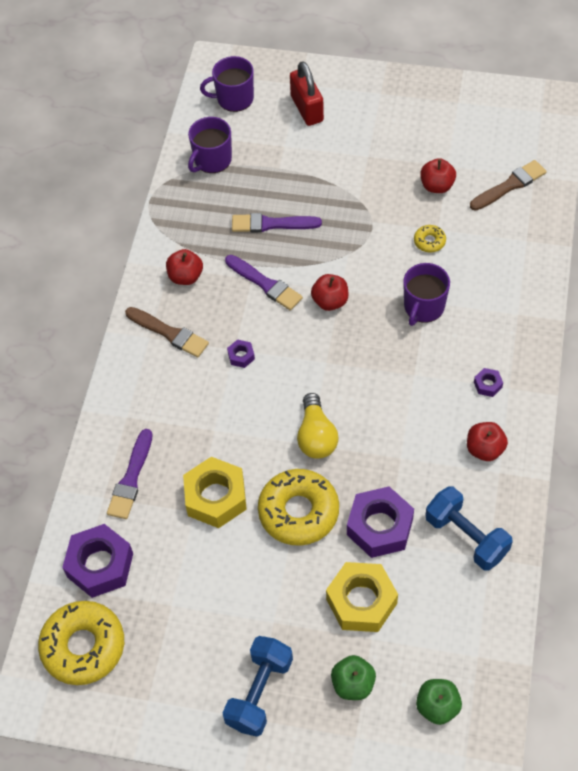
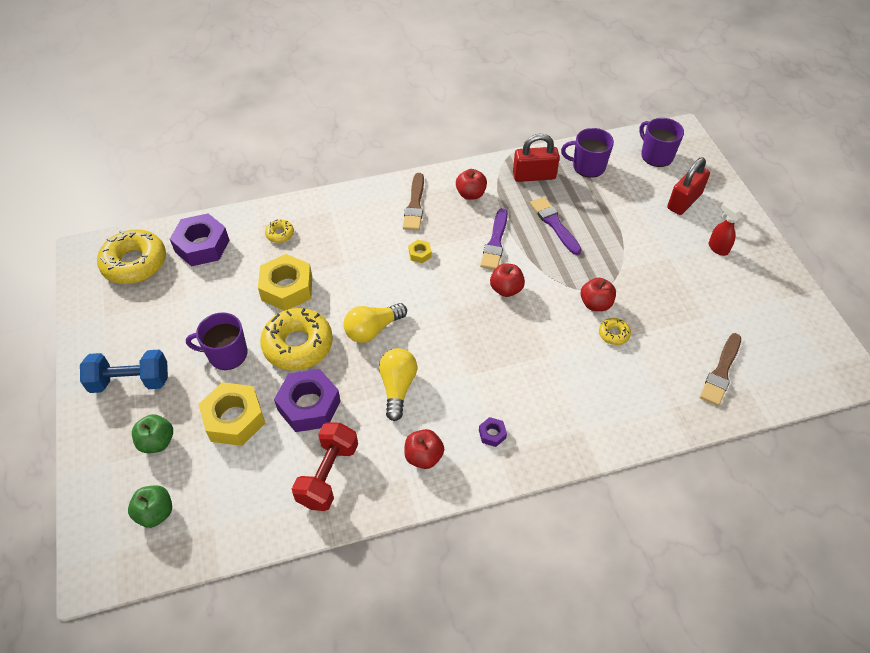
camera: 60 degrees right, 5 degrees down
purple brush [107,429,153,519] -> yellow donut [265,220,294,243]
purple nut [227,339,255,368] -> yellow nut [408,240,432,263]
purple mug [403,263,450,326] -> purple mug moved to [186,312,248,370]
red apple [420,158,456,193] -> red apple moved to [581,278,616,311]
blue dumbbell [425,486,513,570] -> red dumbbell [292,422,358,511]
brown brush [470,160,546,211] -> brown brush turned 90 degrees clockwise [700,333,741,406]
none -> yellow light bulb [379,348,417,421]
none -> red padlock [513,134,560,182]
none -> red spray bottle [709,202,742,256]

